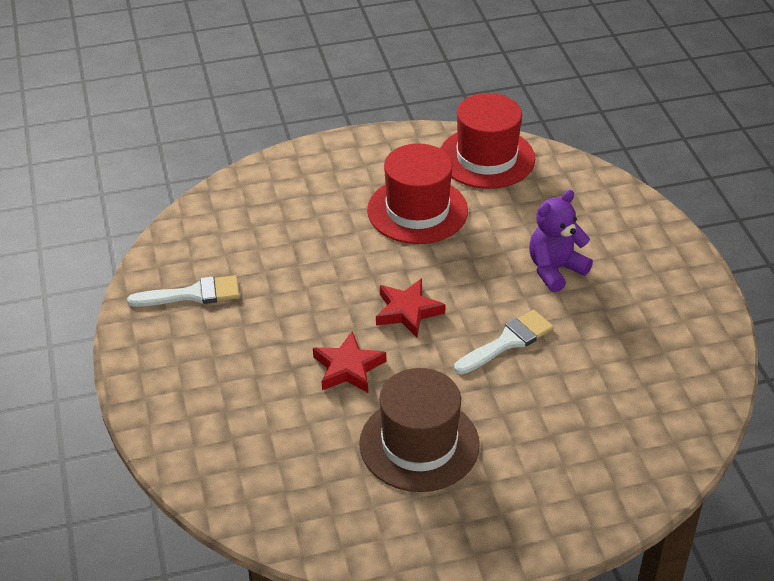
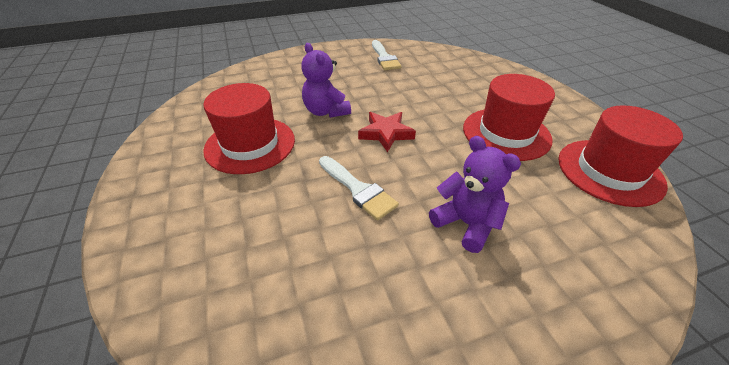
camera: 85 degrees right, 0 degrees up
red star [313,331,386,393] -> purple teddy bear [301,43,351,118]
brown hat [359,368,480,492] -> red hat [203,83,295,174]

